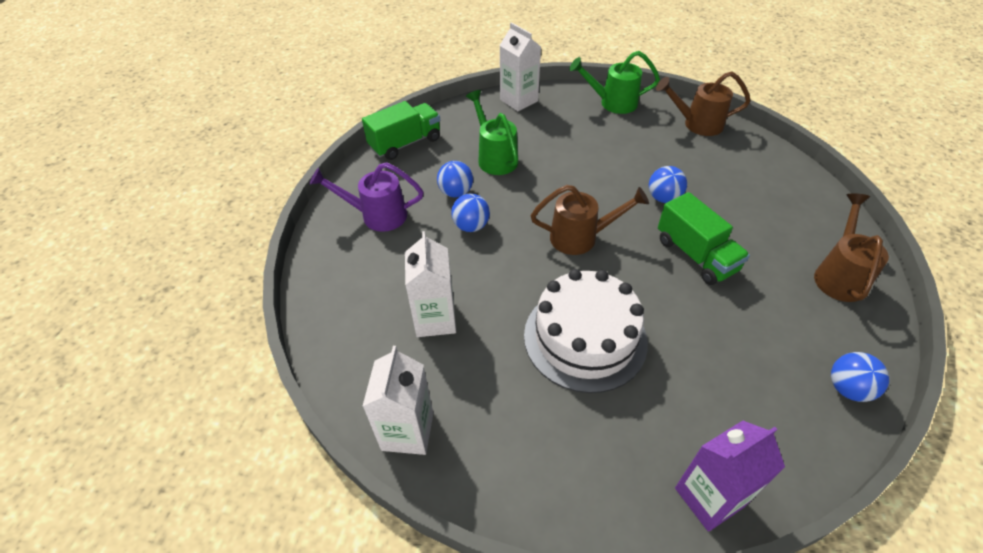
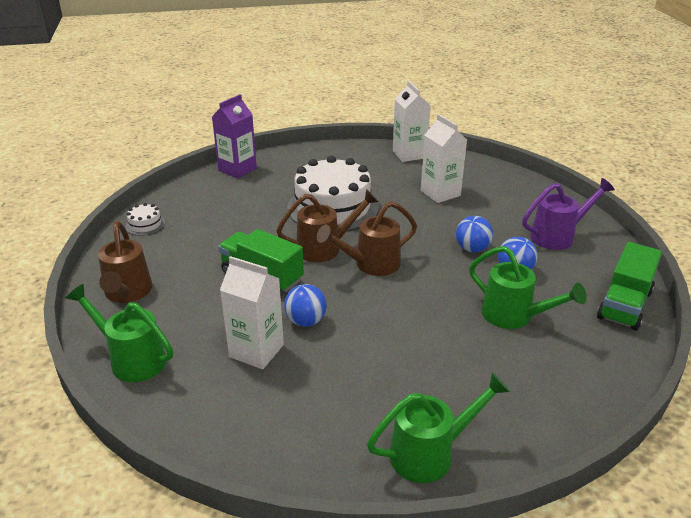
camera: 155 degrees right, 15 degrees down
white carton [499,22,541,111] -> white carton moved to [220,256,284,369]
brown watering can [656,71,750,136] -> brown watering can moved to [276,189,379,262]
blue ball [831,352,889,402] -> white cake [125,203,165,236]
none -> green watering can [66,284,173,382]

